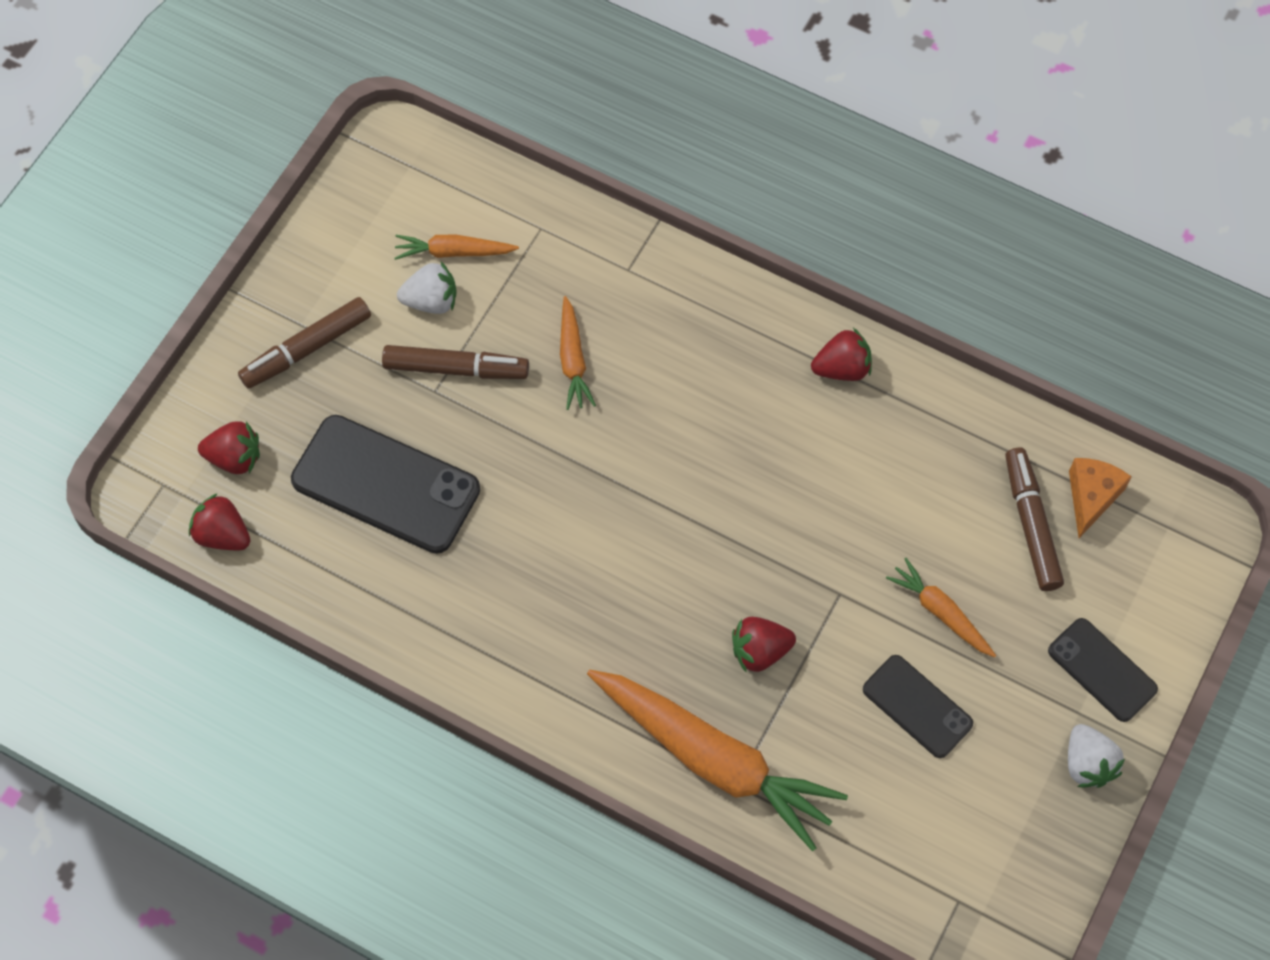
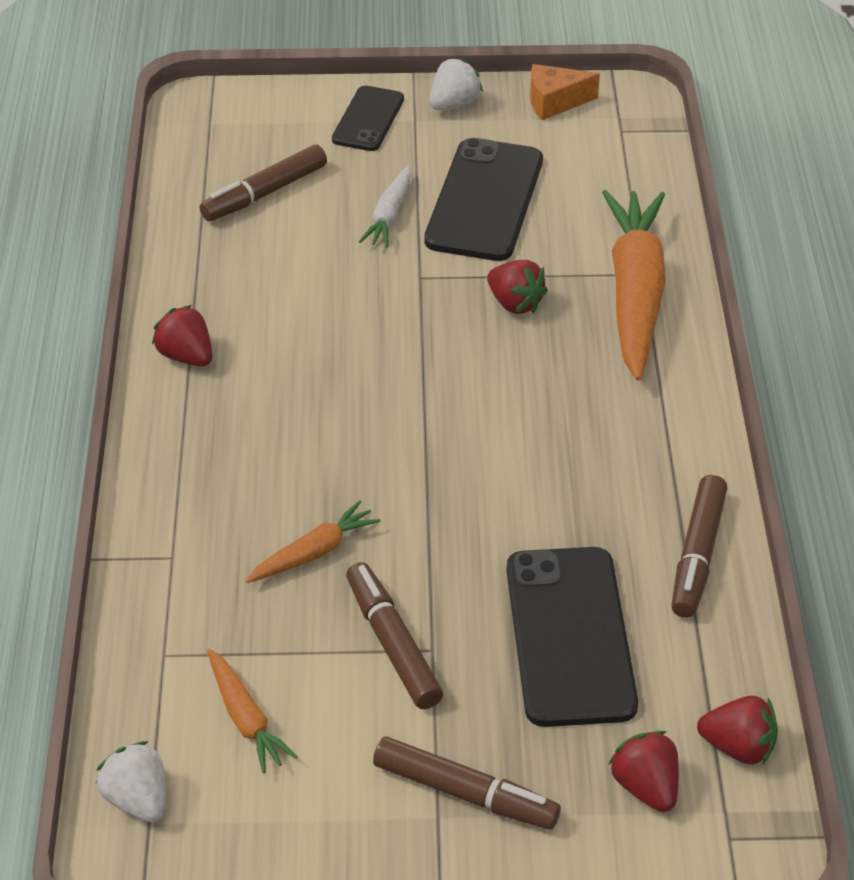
camera: 120 degrees left, 20 degrees down
red strawberry [189,493,251,550] -> red strawberry turned 75 degrees counterclockwise [697,695,778,765]
white strawberry [397,262,457,314] -> white strawberry moved to [96,741,166,822]
black phone [863,655,973,758] -> black phone [424,138,543,261], size x1.72
orange carrot [886,558,996,657] -> white carrot [359,165,411,248]
orange cheese [1069,458,1132,538] -> orange cheese moved to [530,64,600,120]
none -> brown marker [671,475,727,618]

